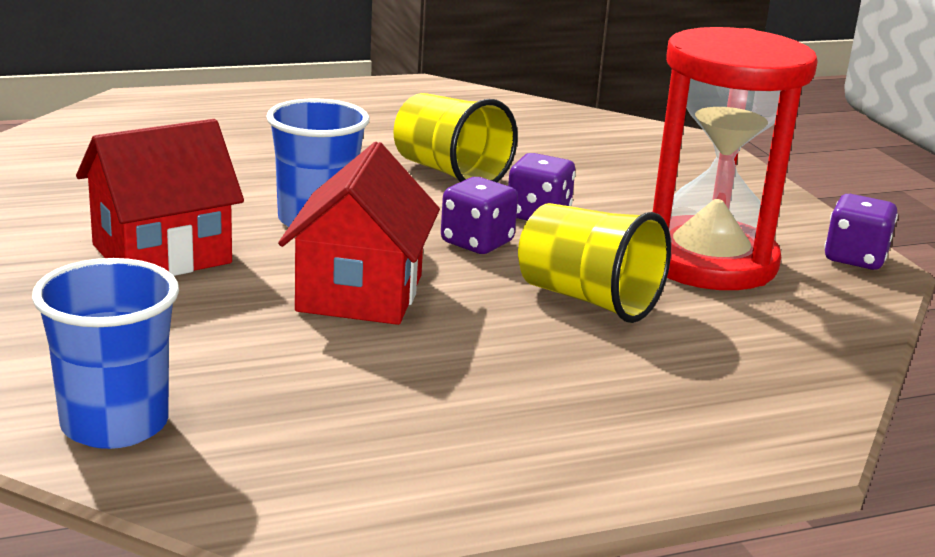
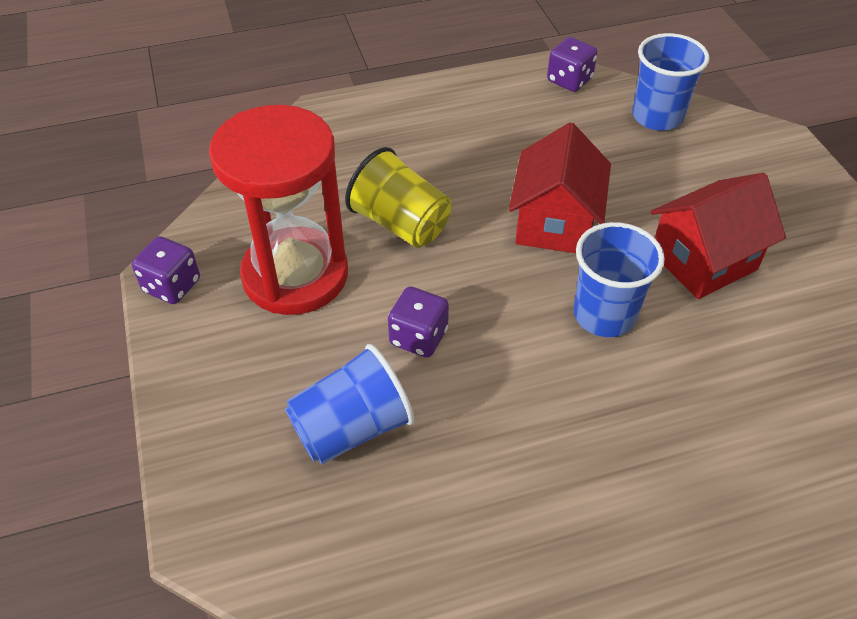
camera: 175 degrees left, 25 degrees up
yellow cup [394,93,517,182] -> none
purple dice [441,177,518,254] -> purple dice moved to [547,37,598,92]
none -> blue cup [285,344,414,464]

